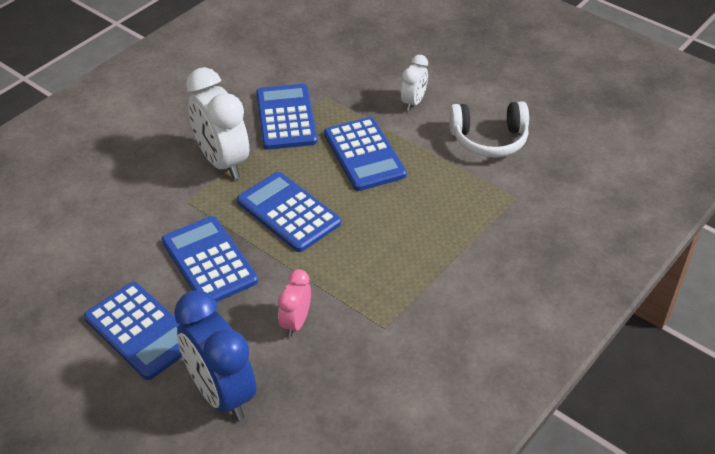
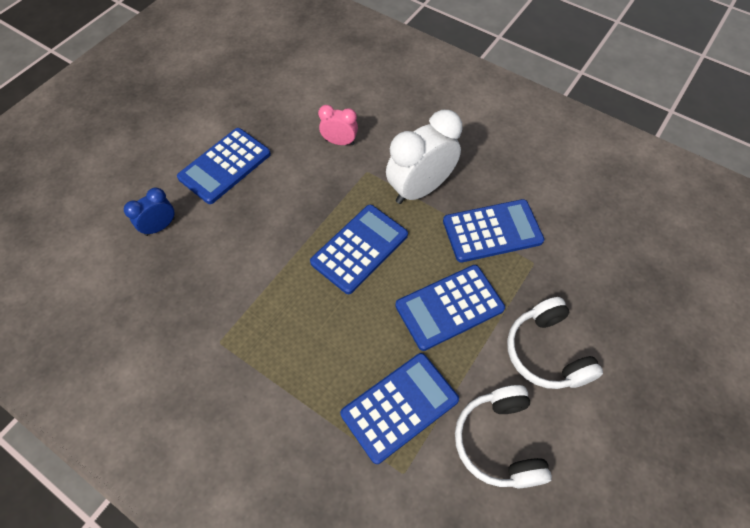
camera: 85 degrees right, 15 degrees up
blue calculator [162,216,258,302] -> blue calculator moved to [340,353,459,464]
blue clock [174,290,256,421] -> blue clock [124,188,175,236], size x0.53
pink clock [278,269,311,337] -> pink clock moved to [318,105,358,145]
white clock [401,55,428,111] -> white headphones [507,297,603,389]

